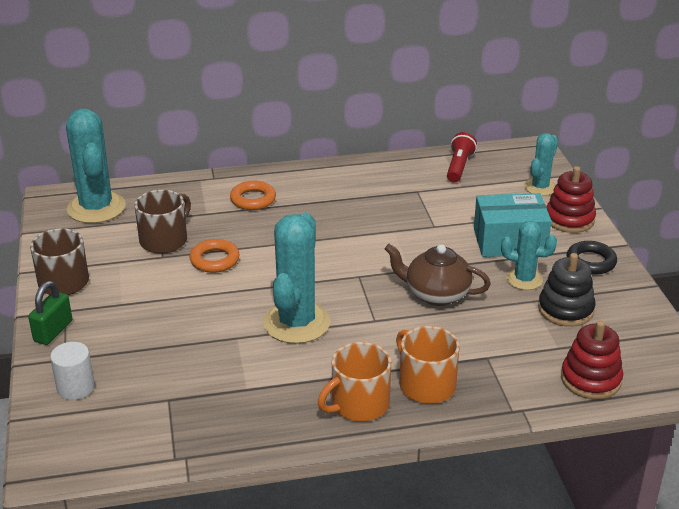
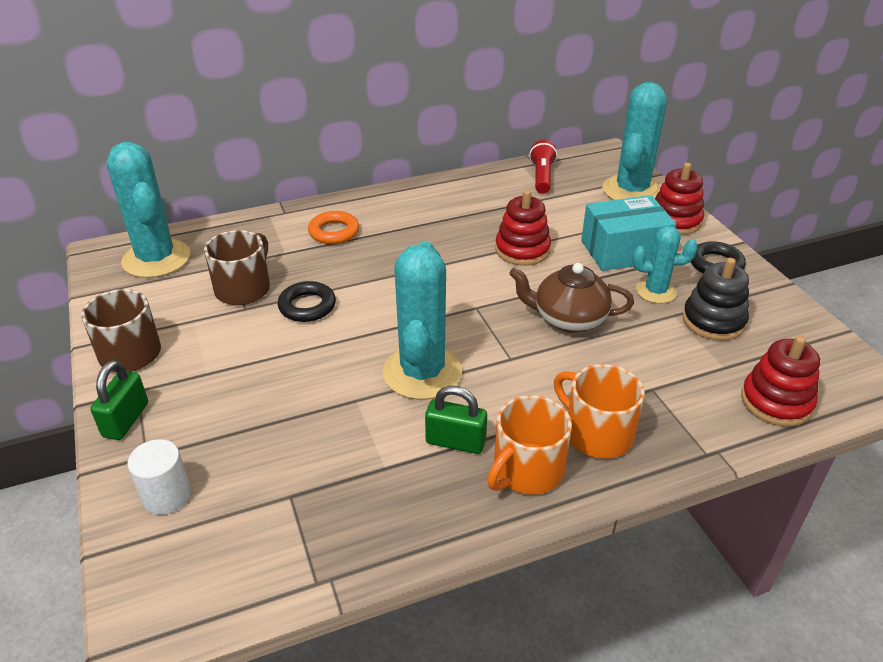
camera: 10 degrees left, 5 degrees up
orange ring [189,239,240,273] -> black ring [278,281,336,322]
turquoise cactus [524,133,558,196] -> turquoise cactus [602,82,667,200], size x1.75
none -> green padlock [425,386,487,454]
none -> red stacking toy [495,190,551,266]

